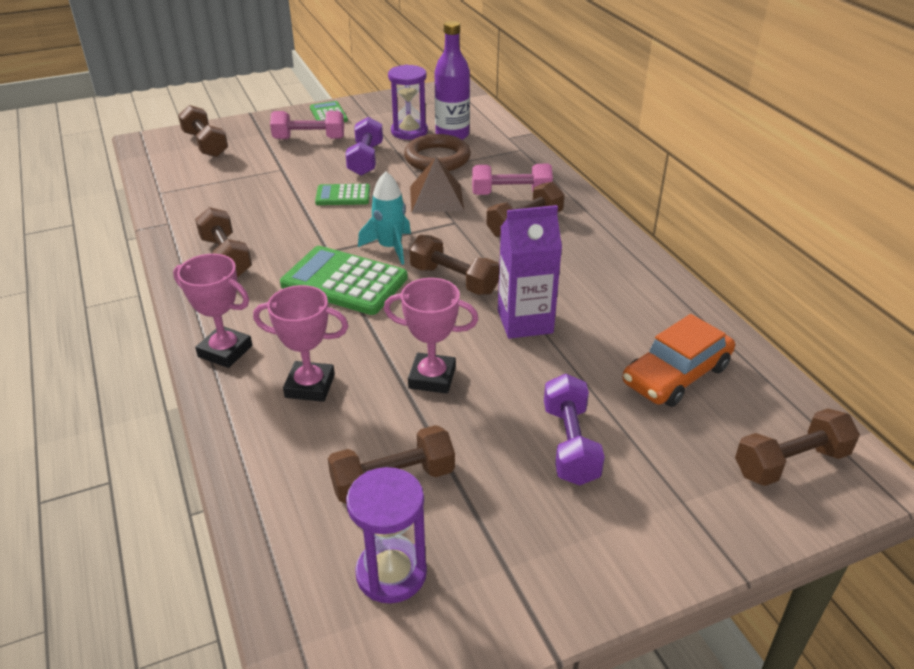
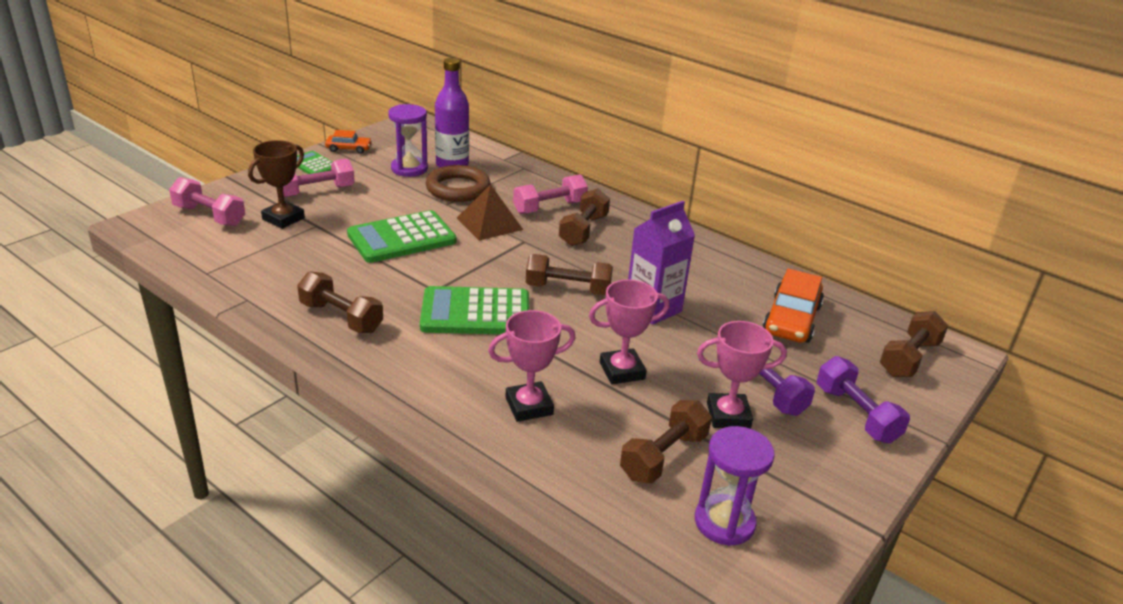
camera: 30 degrees left, 5 degrees down
pink trophy [173,254,252,368] -> pink trophy moved to [697,321,787,429]
brown dumbbell [178,105,228,157] -> pink dumbbell [169,177,245,226]
green calculator [315,184,370,205] -> green calculator [347,210,456,263], size x1.80
purple dumbbell [345,117,383,176] -> purple dumbbell moved to [817,356,910,444]
turquoise rocket [358,171,411,265] -> none
none -> brown trophy [248,140,305,229]
none -> orange car [325,130,372,154]

